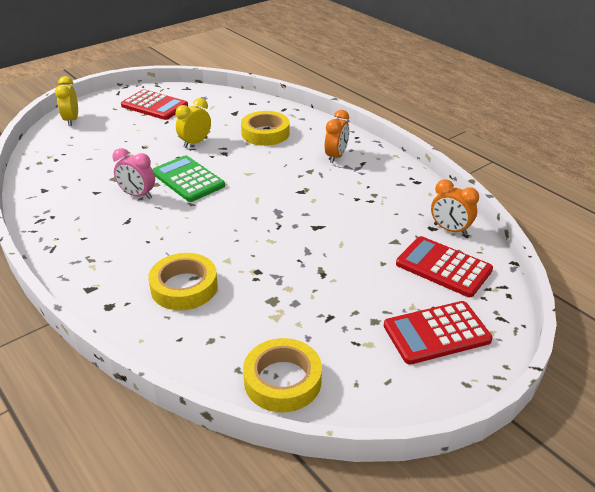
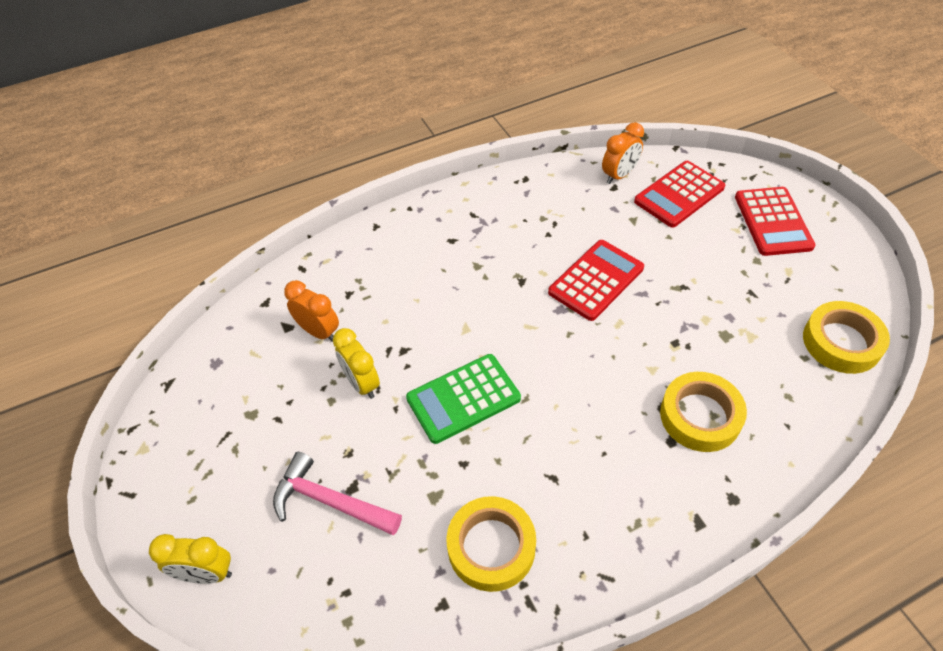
camera: 75 degrees left, 15 degrees up
pink clock [113,148,155,199] -> none
red calculator [121,89,188,120] -> red calculator moved to [548,240,644,321]
yellow tape [241,111,290,146] -> yellow tape moved to [447,496,536,592]
orange clock [325,110,349,163] -> orange clock moved to [284,280,339,342]
none -> pink hammer [273,452,402,535]

